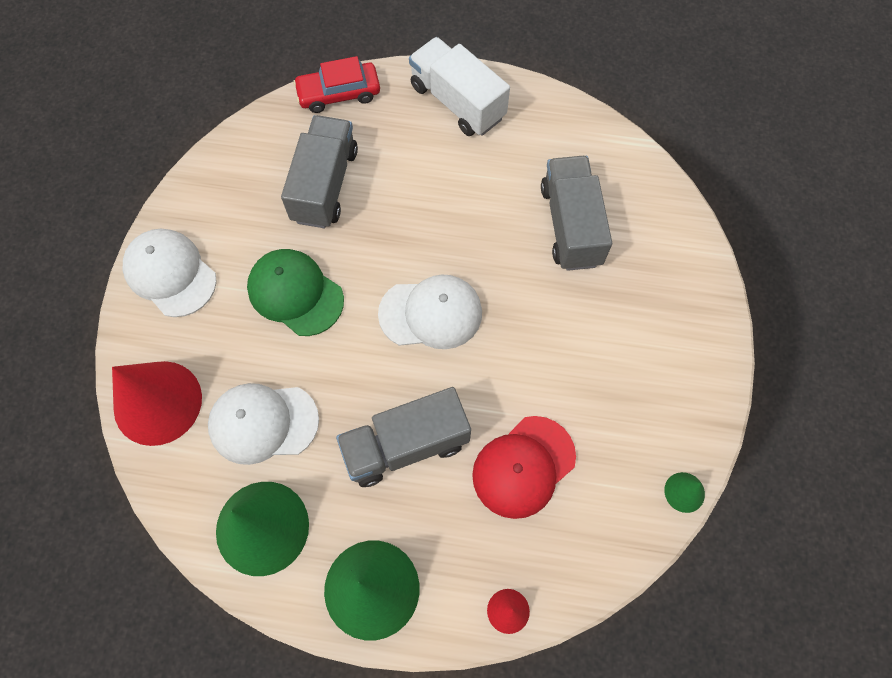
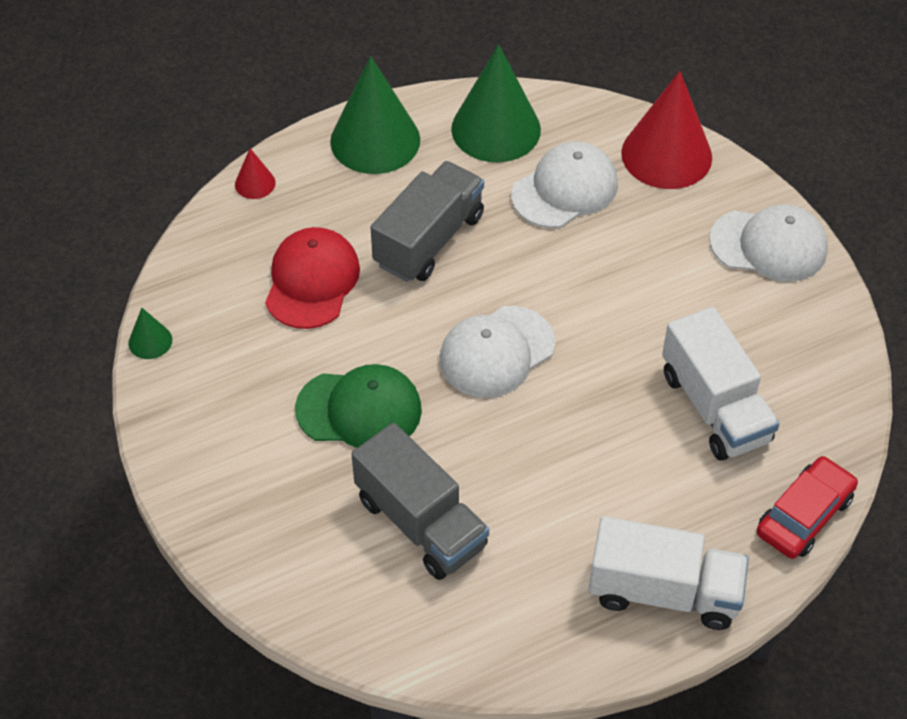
camera: 145 degrees right, 15 degrees down
green cap [247,249,344,336] -> green cap moved to [295,364,422,448]
grey truck [281,115,358,228] -> white truck [662,307,779,460]

